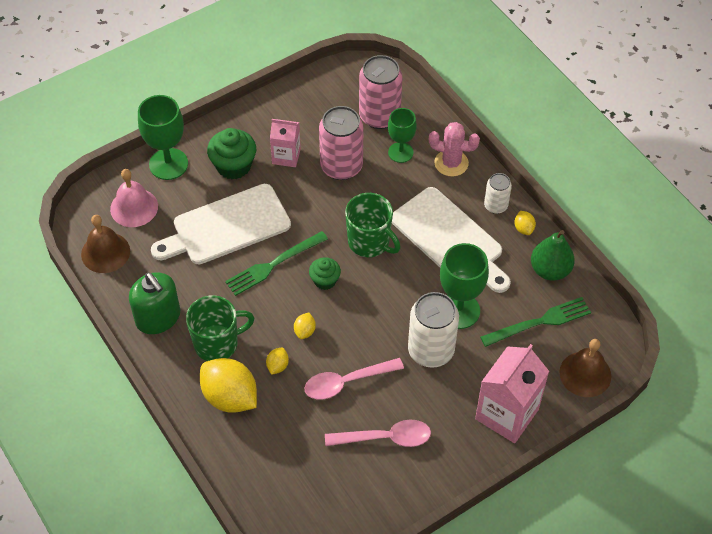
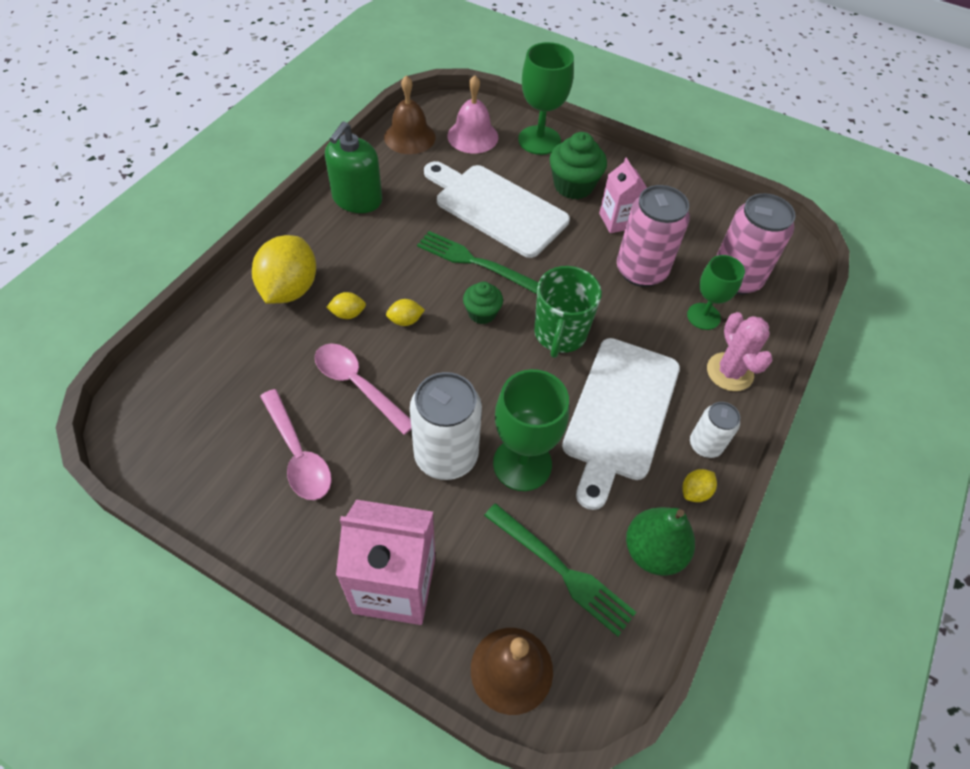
camera: 60 degrees right, 0 degrees up
green mug [186,295,254,361] -> none

